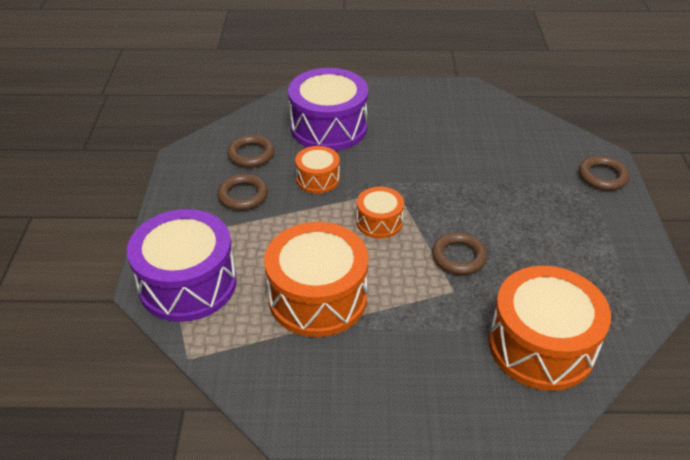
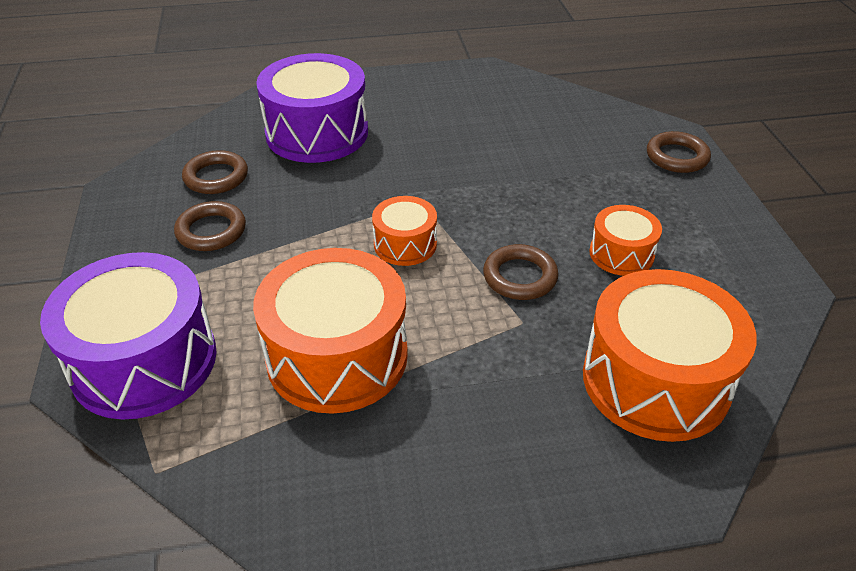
camera: 10 degrees left, 0 degrees up
orange drum [295,146,340,194] -> orange drum moved to [589,205,662,276]

